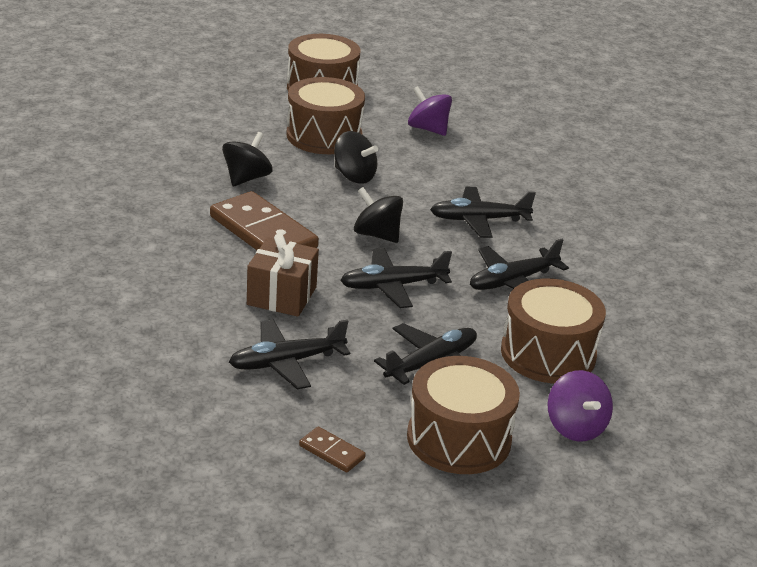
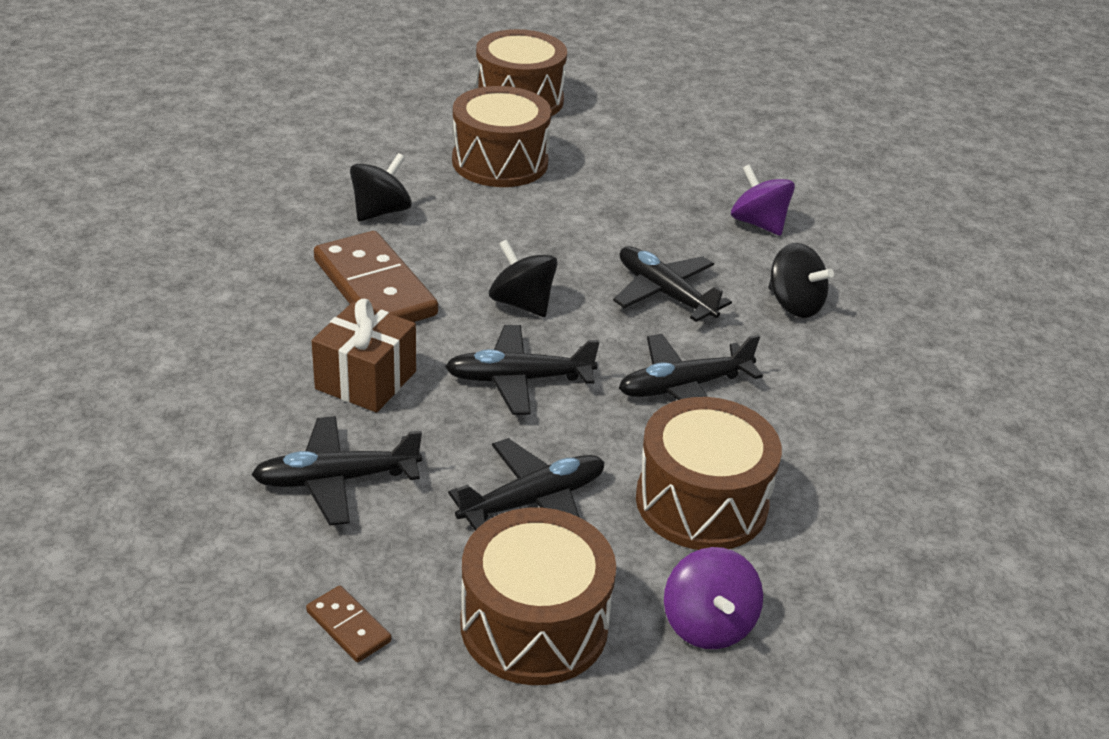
camera: 10 degrees right, 5 degrees up
black spinning top [334,131,378,184] -> black spinning top moved to [768,243,834,318]
purple spinning top [408,86,452,136] -> purple spinning top moved to [731,164,795,236]
black plane [430,187,536,238] -> black plane turned 45 degrees clockwise [613,246,732,322]

